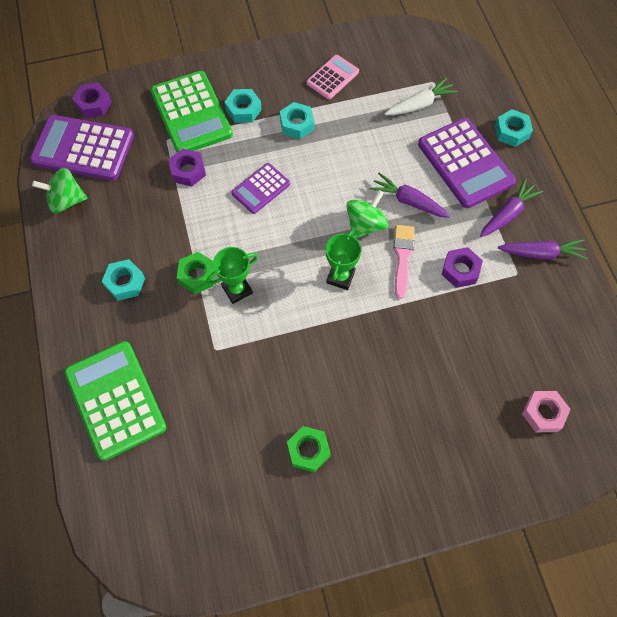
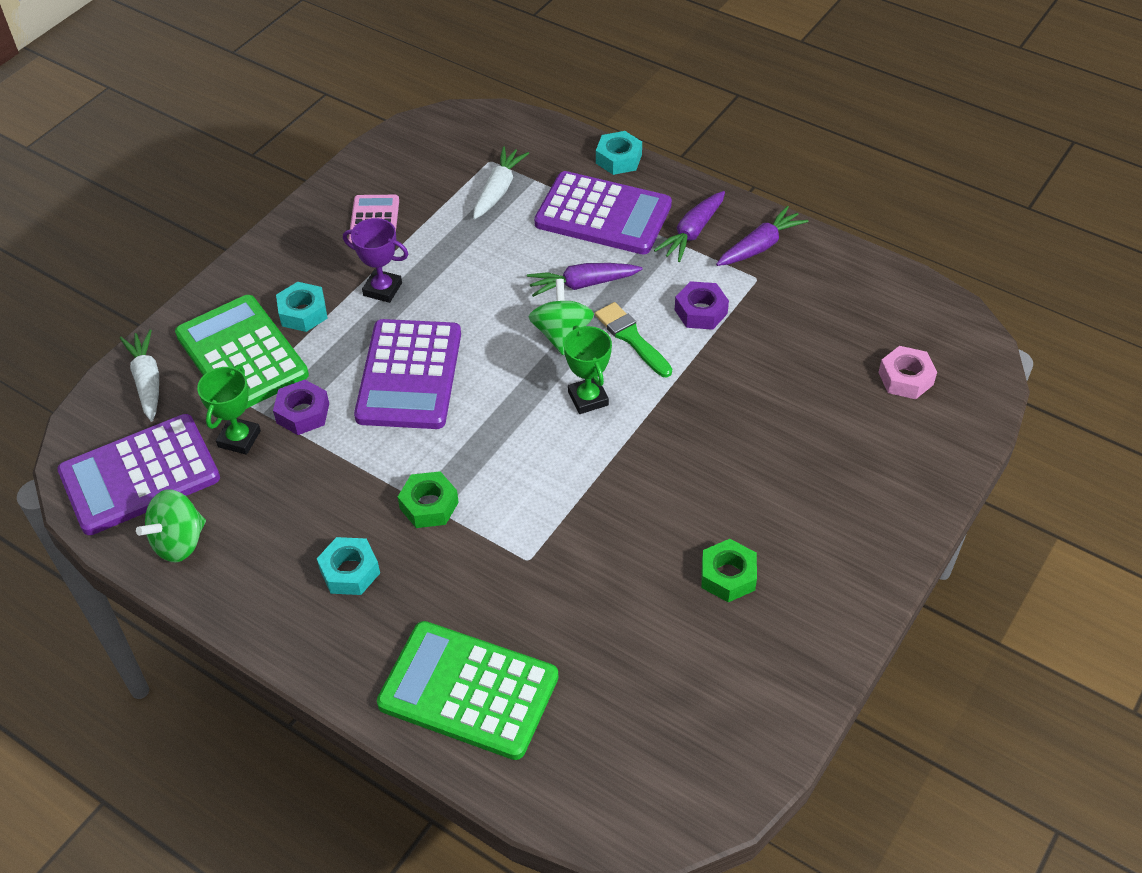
camera: 40 degrees left, 15 degrees down
purple nut [72,83,112,118] -> none
green calculator [151,71,233,152] -> green calculator turned 150 degrees counterclockwise [175,295,309,409]
green trophy [207,247,258,304] -> green trophy moved to [197,365,261,455]
purple calculator [232,163,290,214] -> purple calculator [354,319,461,429], size x1.79
turquoise nut [280,102,314,139] -> purple trophy [343,218,408,303]
pink brush [393,225,415,299] -> green brush [595,302,672,377]
purple carrot [480,178,543,237] -> purple carrot turned 150 degrees counterclockwise [654,191,725,262]
none -> white carrot [120,329,159,422]

